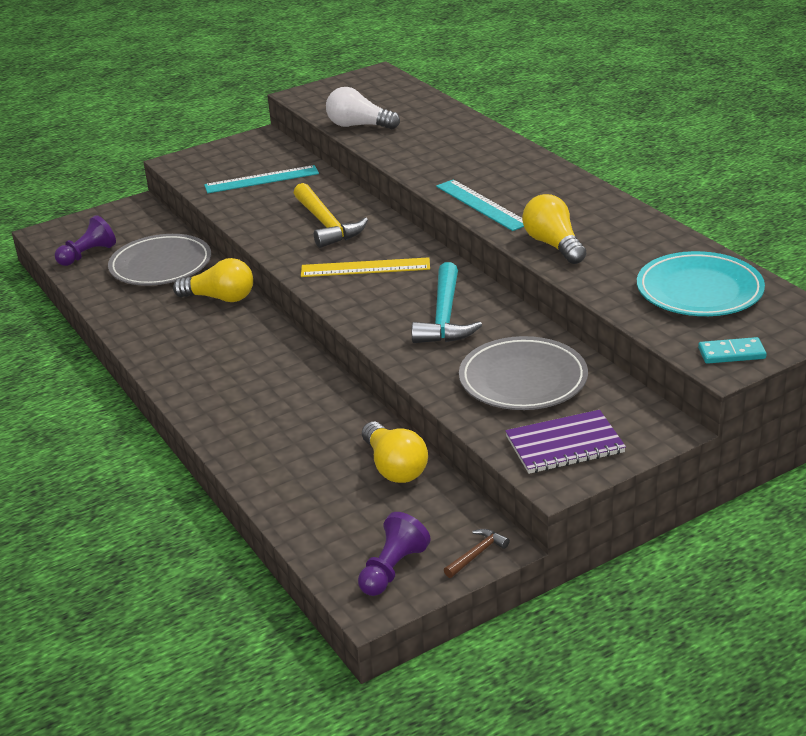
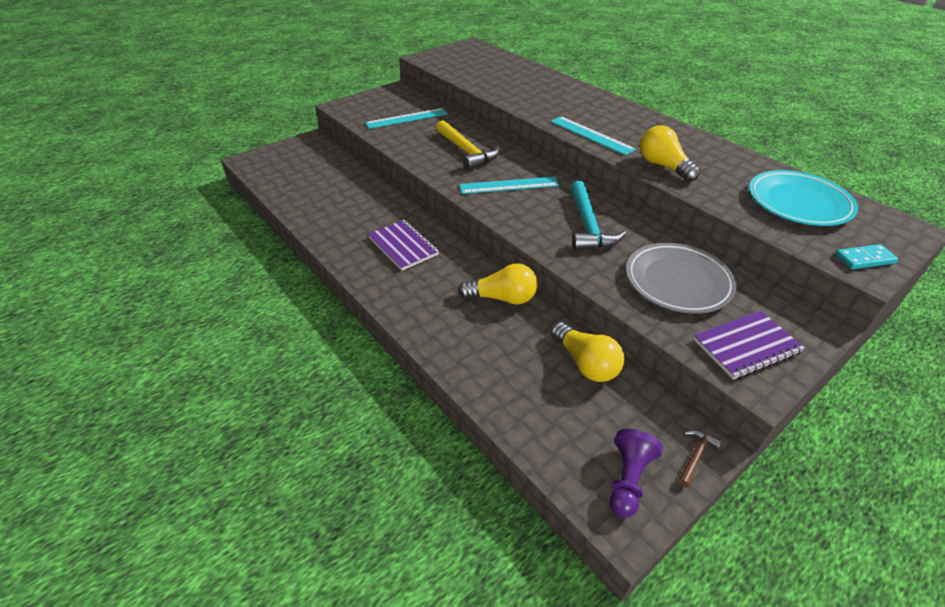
camera: 10 degrees left, 10 degrees up
purple pawn [55,215,116,266] -> none
grey plate [108,234,211,286] -> none
yellow light bulb [173,258,253,302] -> yellow light bulb moved to [458,263,537,305]
yellow ruler [301,257,430,277] -> turquoise ruler [459,177,559,194]
white light bulb [326,87,400,129] -> none
none -> purple notebook [368,220,439,271]

